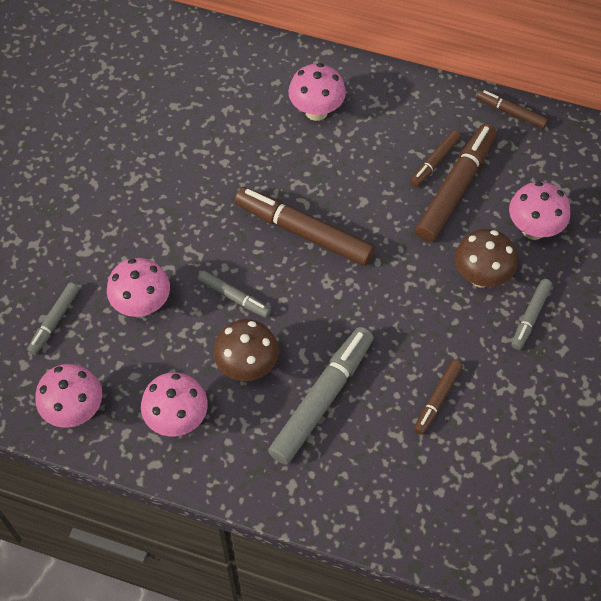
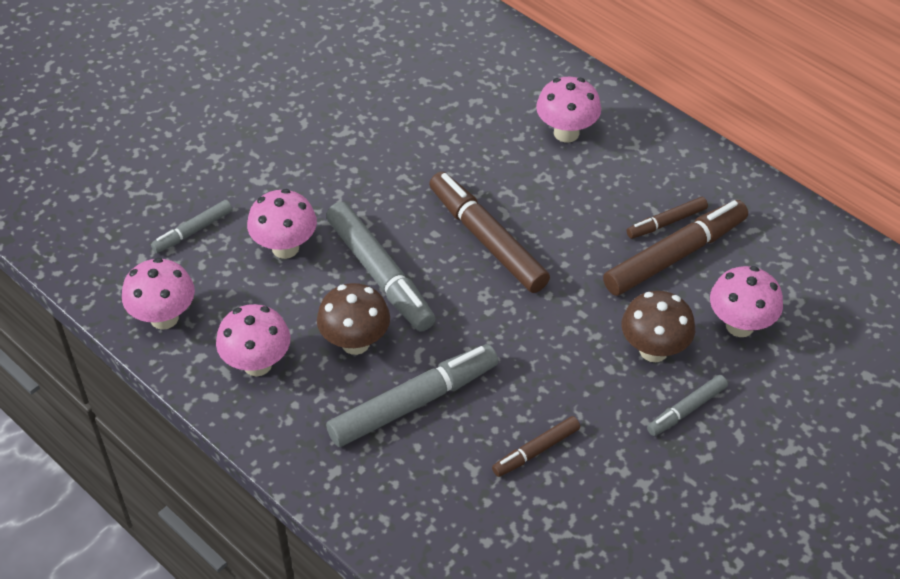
camera: 25 degrees right, 10 degrees down
grey marker [197,270,271,318] -> grey marker [326,202,435,331], size x1.88
brown marker [477,90,548,129] -> none

